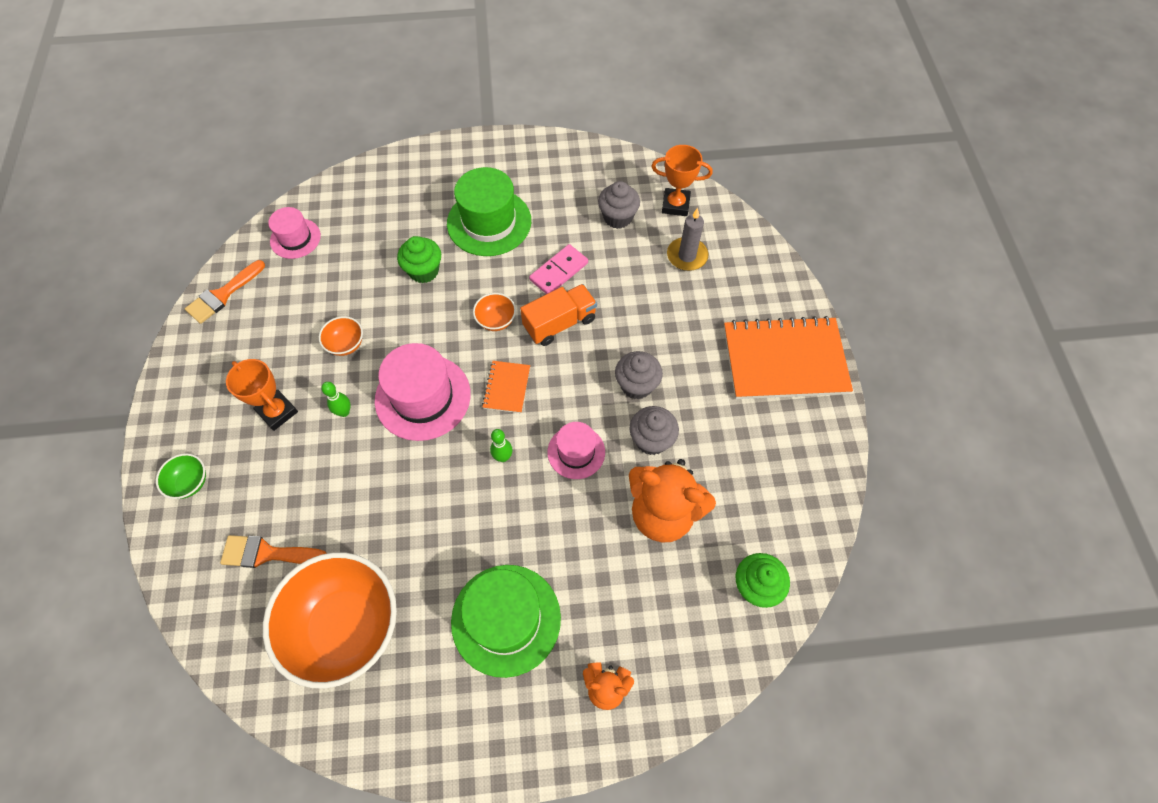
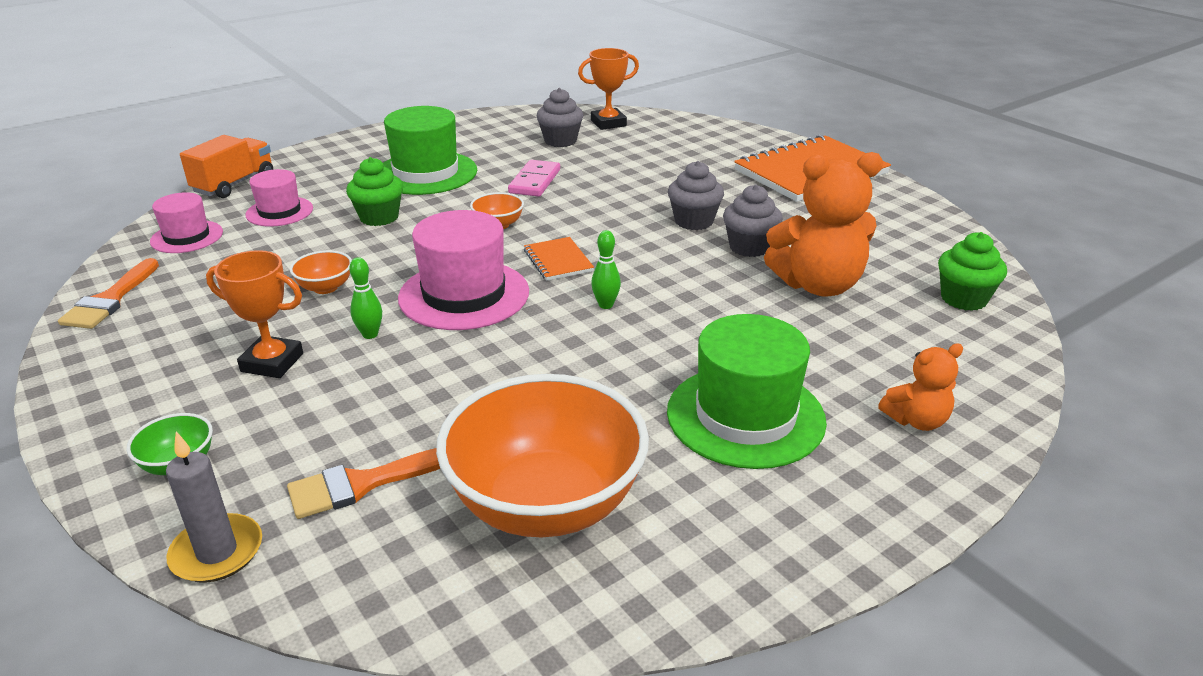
camera: 30 degrees left, 30 degrees down
orange truck [520,284,597,346] -> orange truck moved to [180,135,273,198]
pink hat [548,422,605,479] -> pink hat moved to [246,169,313,227]
grey candle [667,208,708,271] -> grey candle moved to [166,432,262,583]

